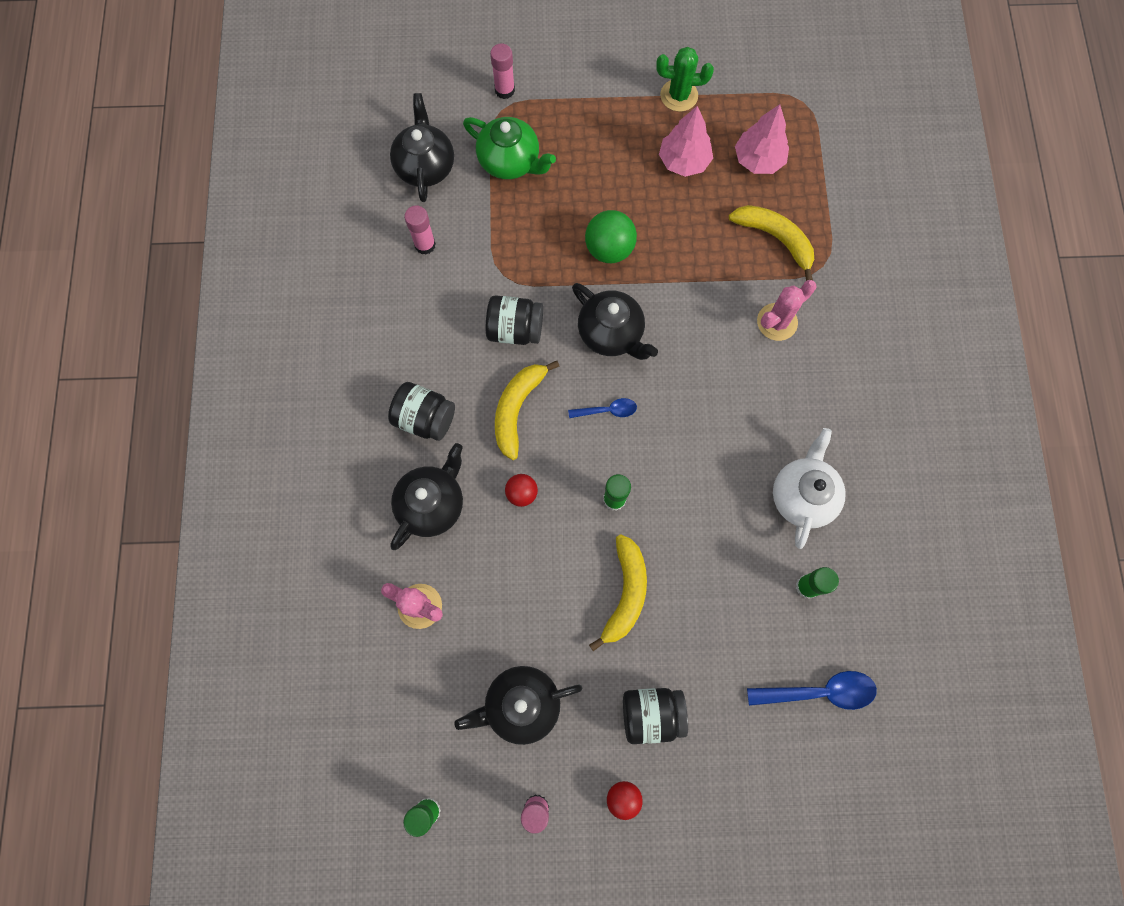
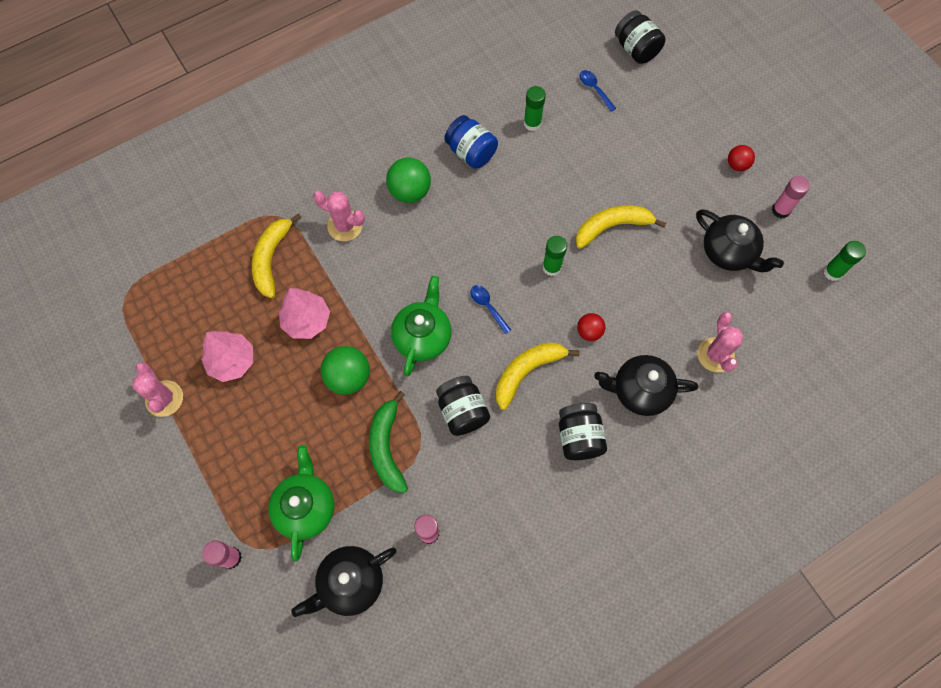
camera: 120 degrees left, 5 degrees down
yellow banana [495,360,560,460] -> yellow banana turned 150 degrees clockwise [496,342,580,410]
black teapot [572,283,658,360] -> green teapot [391,276,452,376]
black jar [623,688,688,744] -> black jar moved to [615,10,666,64]
green cactus [656,47,714,112] -> pink cactus [133,362,183,417]
pink tree [735,104,789,174] -> pink tree moved to [279,288,330,339]
blue spoon [747,671,877,710] -> blue spoon [579,70,616,112], size x0.58
white teapot [773,428,846,549] -> blue jar [444,115,498,169]
none -> green banana [369,391,408,493]
none -> green ball [386,158,431,203]

